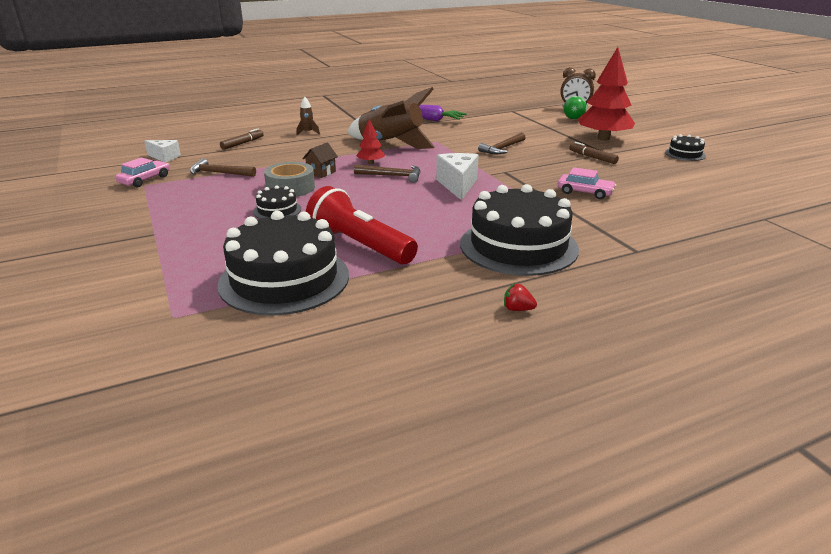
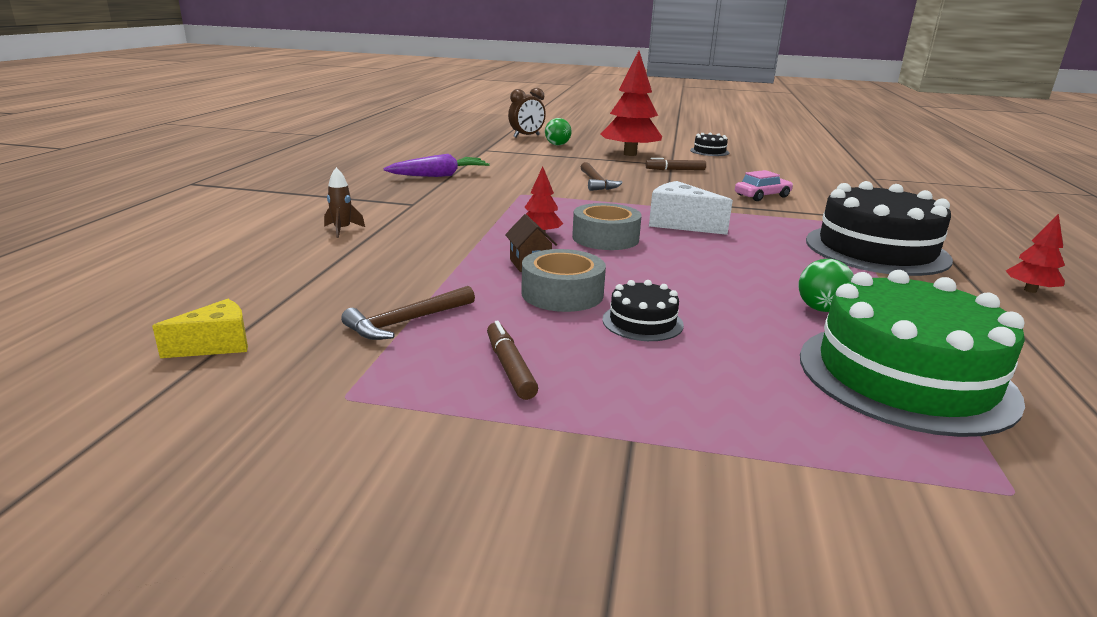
camera: 55 degrees left, 5 degrees down
pink car [116,158,170,187] -> none
white cheese [144,140,181,162] -> yellow cheese [152,299,248,358]
black cake [218,211,349,315] -> green cake [800,270,1025,437]
brown marker [220,129,264,150] -> brown marker moved to [487,321,538,400]
red flashlight [306,186,418,264] -> green ball [798,259,854,312]
brown rocket [347,87,435,149] -> none
brown hammer [354,164,420,182] -> grey tape [572,203,642,250]
red strawberry [504,283,537,311] -> red tree [1006,214,1065,293]

